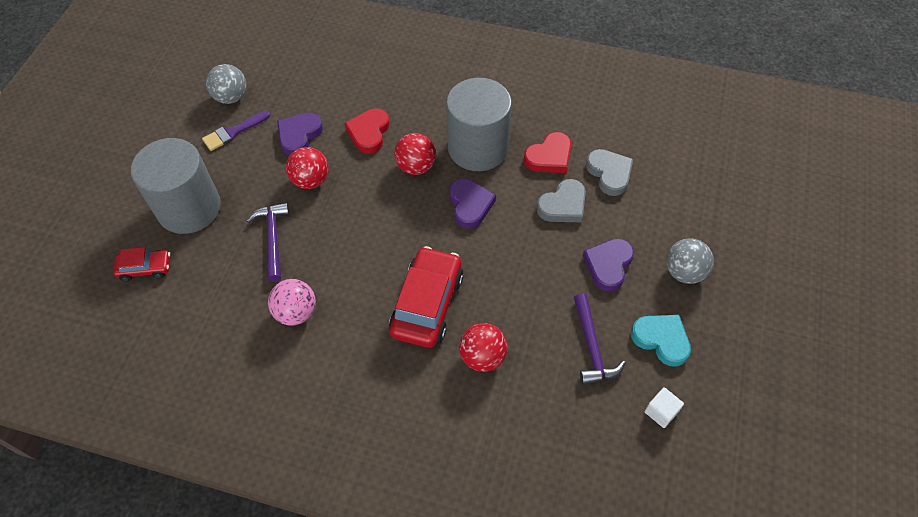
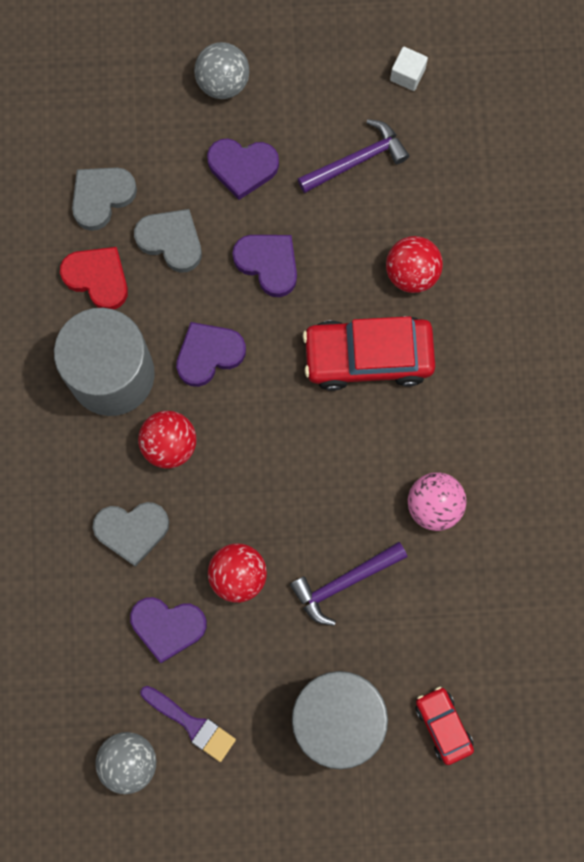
camera: 110 degrees left, 20 degrees up
red heart [344,108,389,154] -> grey heart [93,502,169,567]
turquoise heart [631,315,691,367] -> none
none -> purple heart [232,235,297,297]

